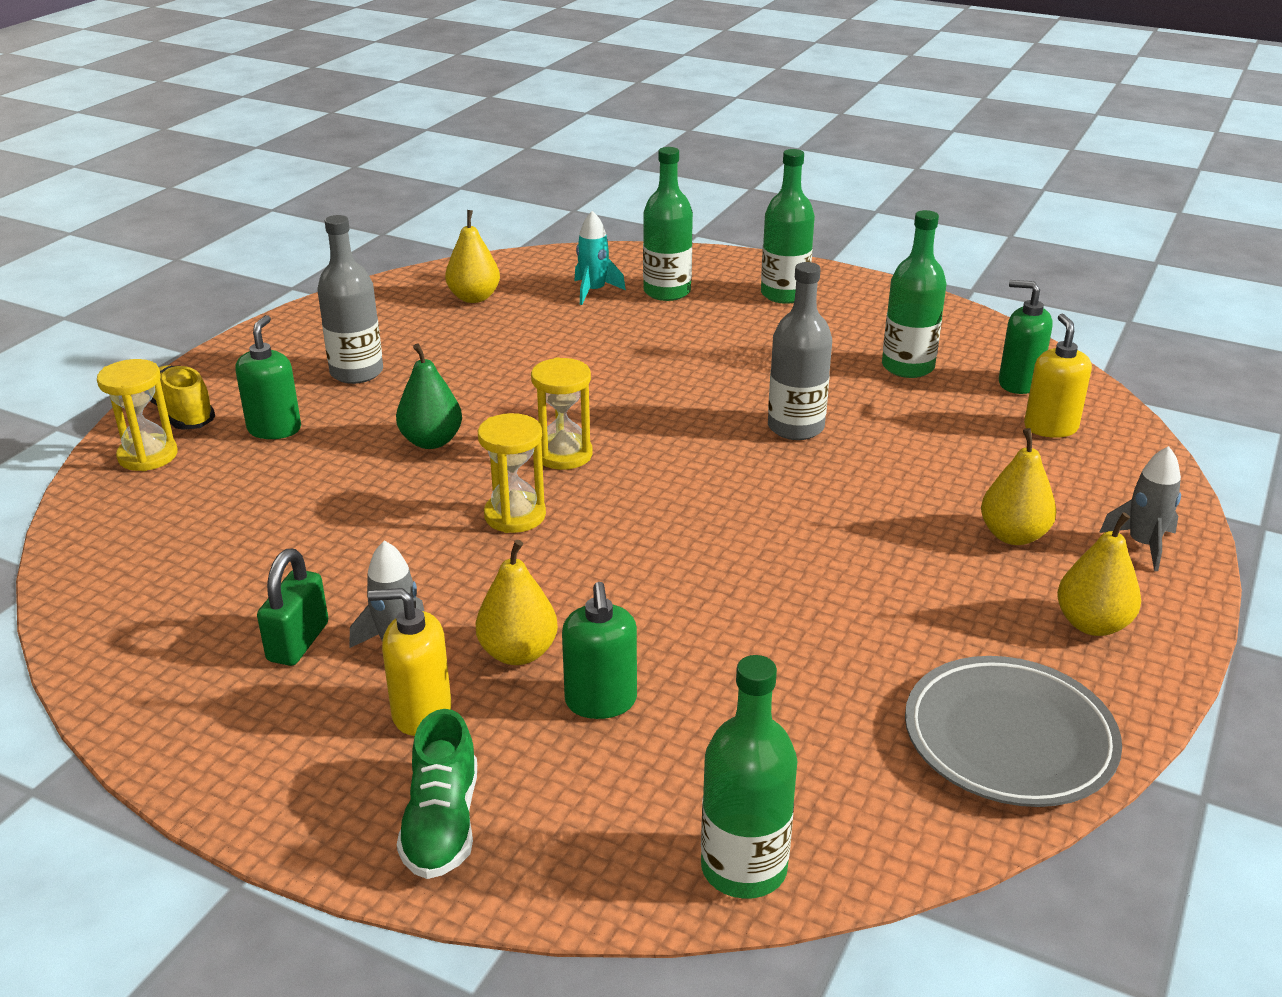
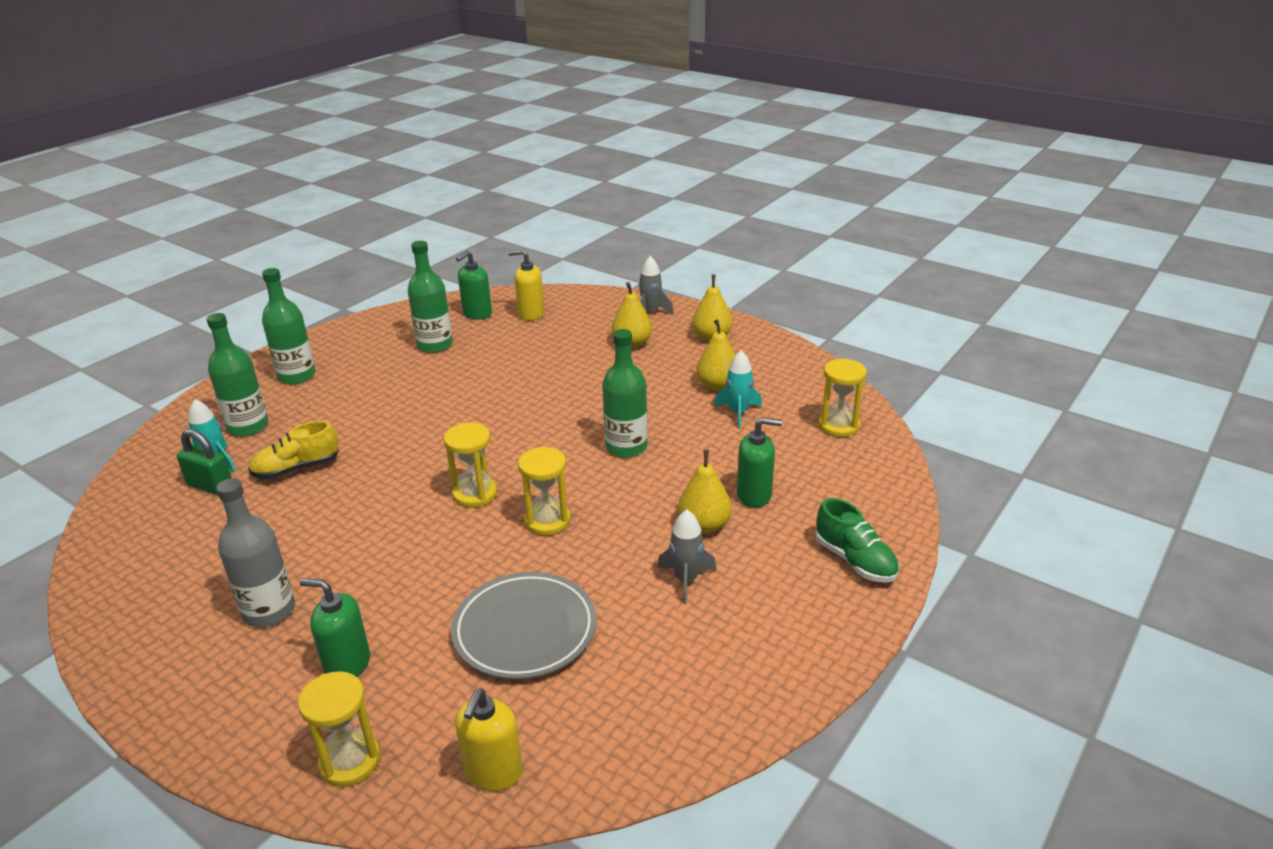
camera: 80 degrees left, 0 degrees up
yellow shoe [150,365,215,430] -> yellow shoe moved to [248,421,339,479]
green padlock [257,549,328,666] -> green padlock moved to [177,429,232,495]
yellow soap dispenser [368,588,451,736] -> yellow soap dispenser moved to [455,689,523,791]
green pear [396,343,462,449] -> none
green shoe [397,709,477,879] -> green shoe turned 45 degrees clockwise [816,498,899,583]
yellow pear [445,210,500,303] -> yellow pear moved to [696,319,735,391]
green bottle [701,655,797,899] -> green bottle moved to [602,329,648,458]
grey bottle [768,262,832,440] -> none
grey plate [905,656,1122,807] -> grey plate moved to [451,572,596,679]
none -> turquoise rocket [714,350,762,429]
none -> yellow hourglass [819,358,867,437]

